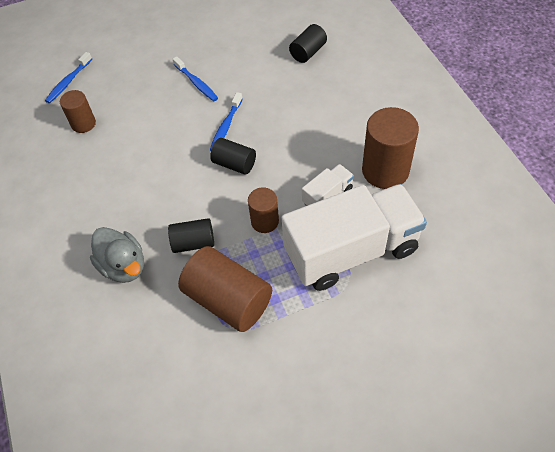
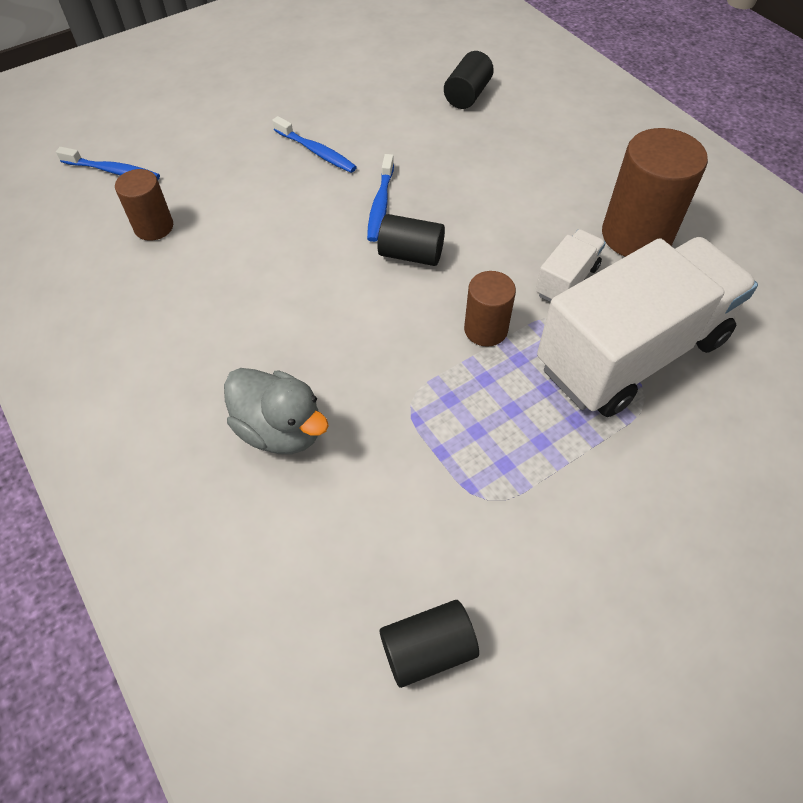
camera: 15 degrees left, 0 degrees up
blue toothbrush [45,52,92,103] -> blue toothbrush turned 90 degrees counterclockwise [56,147,160,180]
black cylinder [168,218,214,253] -> black cylinder moved to [380,600,479,688]
brown cylinder [178,246,272,332] -> none

